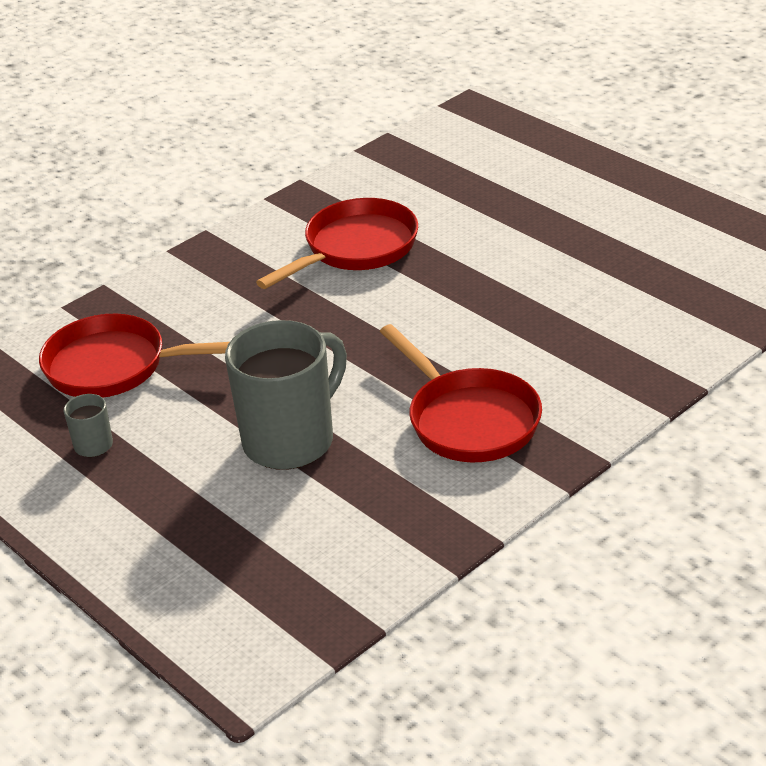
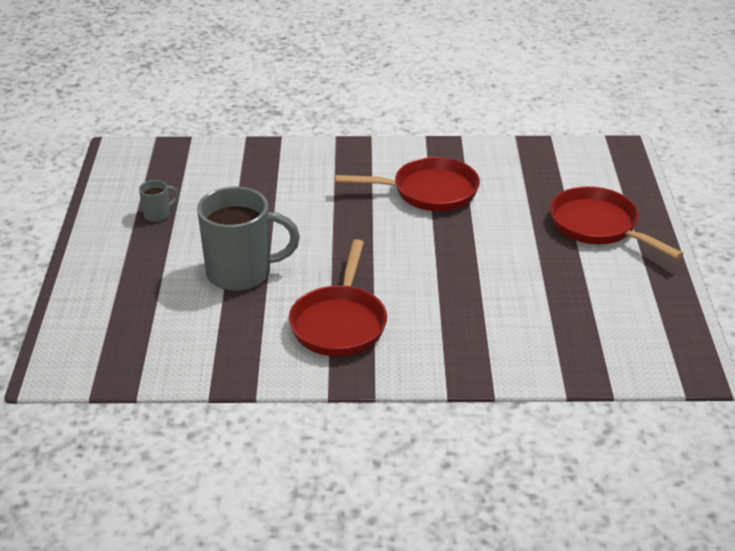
camera: 40 degrees right, 0 degrees up
red pan [39,314,230,398] -> red pan moved to [550,186,684,259]

